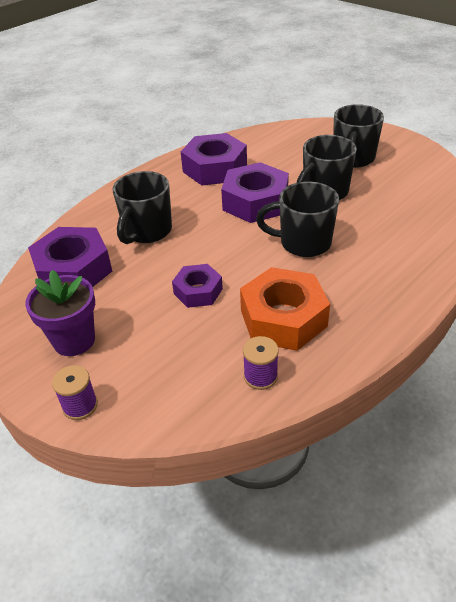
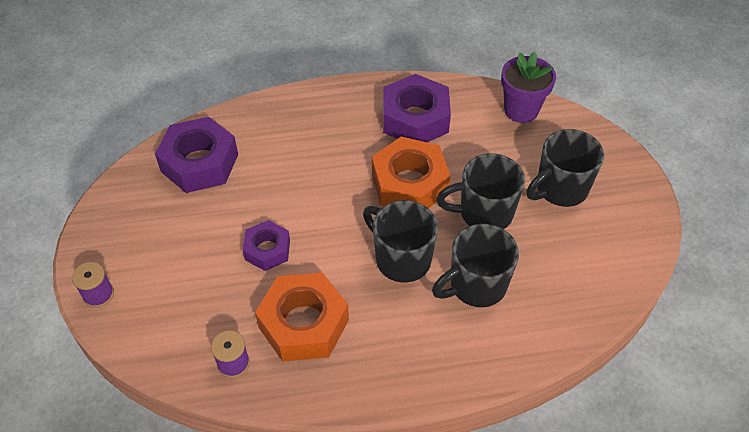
camera: 35 degrees right, 10 degrees up
purple flower pot [25,270,95,356] -> purple flower pot moved to [501,52,556,123]
black mug [113,171,172,244] -> black mug moved to [432,224,519,307]
purple nut [221,162,289,223] -> orange nut [372,137,450,208]

